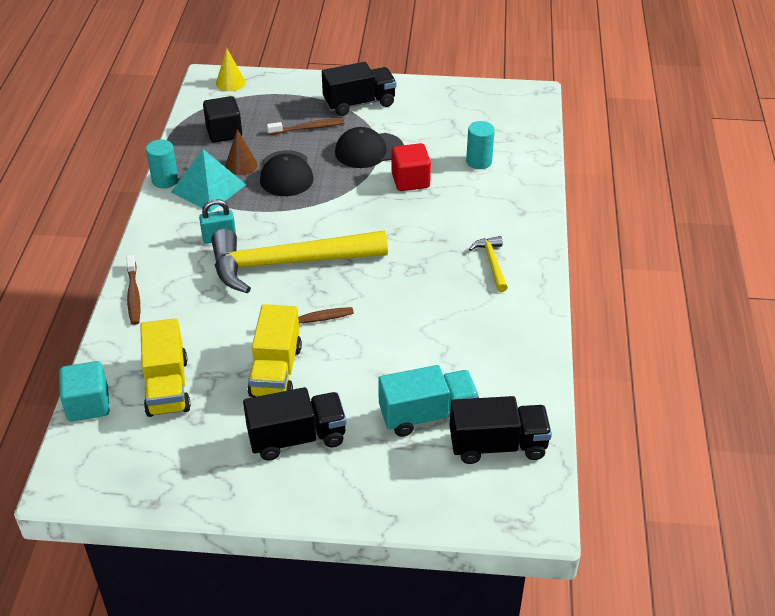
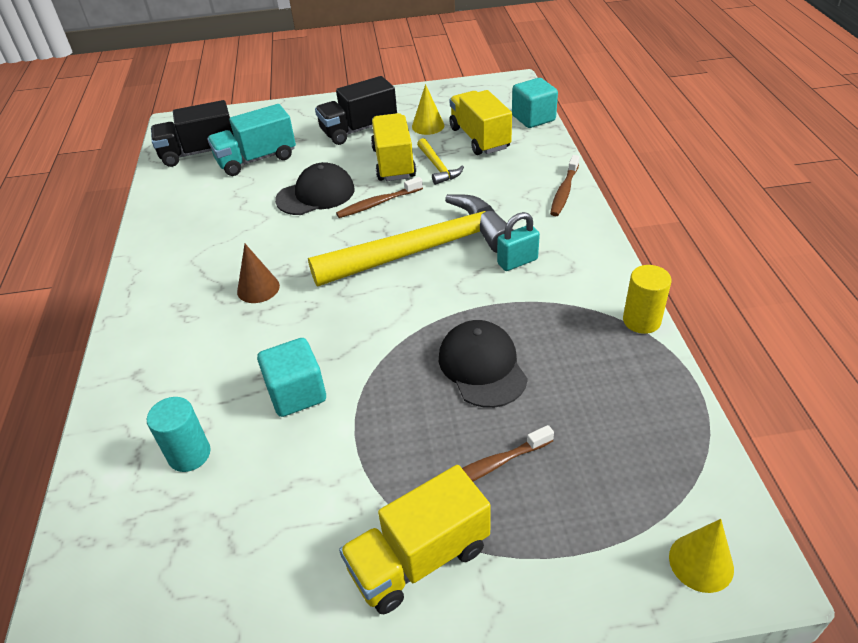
camera: 170 degrees right, 0 degrees up
brown toothbrush [126,255,140,325] -> brown toothbrush turned 135 degrees counterclockwise [550,155,580,216]
turquoise cylinder [146,139,178,189] -> yellow cylinder [623,265,671,334]
turquoise pyramid [171,149,246,212] -> none
black cube [203,96,242,143] -> none
brown cone [225,129,258,175] -> brown cone moved to [237,244,280,303]
black truck [322,62,396,116] -> yellow truck [339,465,491,614]
black cap [335,127,404,168] -> black cap moved to [275,162,355,215]
red cube [392,143,431,191] -> turquoise cube [257,338,326,417]
yellow hammer [469,236,508,292] -> yellow hammer moved to [417,138,464,185]
none -> yellow cone [412,84,444,135]

